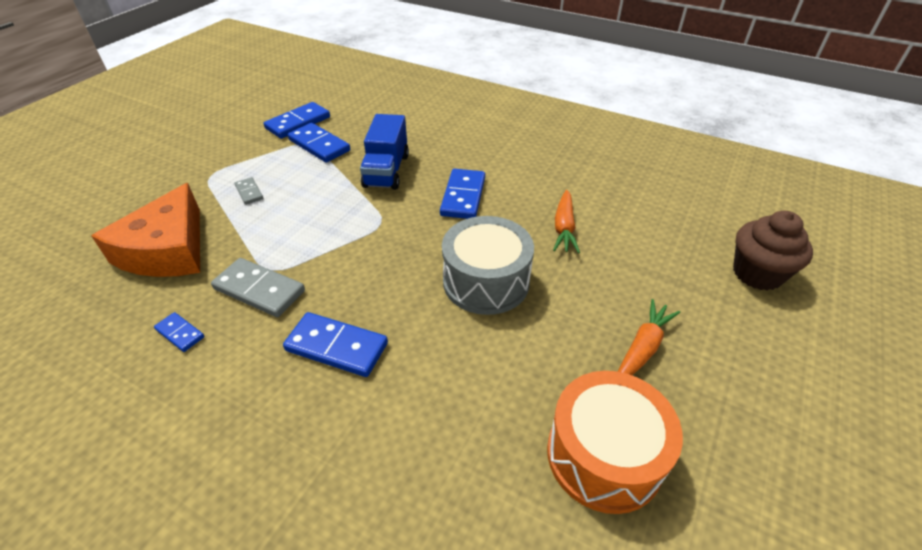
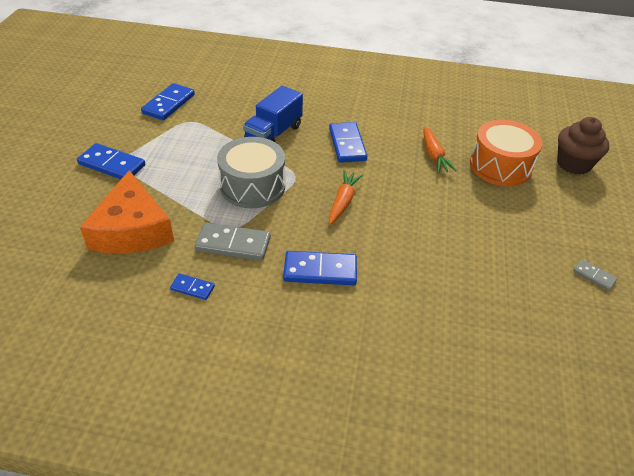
camera: 20 degrees left, 0 degrees up
grey domino [234,177,263,205] -> grey domino moved to [573,259,617,291]
blue domino [288,123,350,163] -> blue domino moved to [77,143,145,179]
blue truck [360,114,409,190] -> blue truck turned 45 degrees clockwise [243,86,303,142]
grey drum [442,216,534,315] -> grey drum moved to [217,137,285,208]
orange drum [547,371,683,514] -> orange drum moved to [470,120,543,186]
orange carrot [618,299,680,375] -> orange carrot moved to [329,170,363,225]

